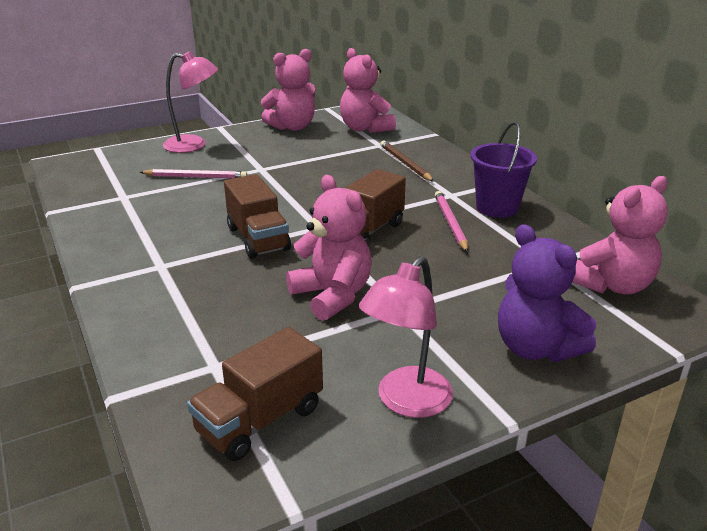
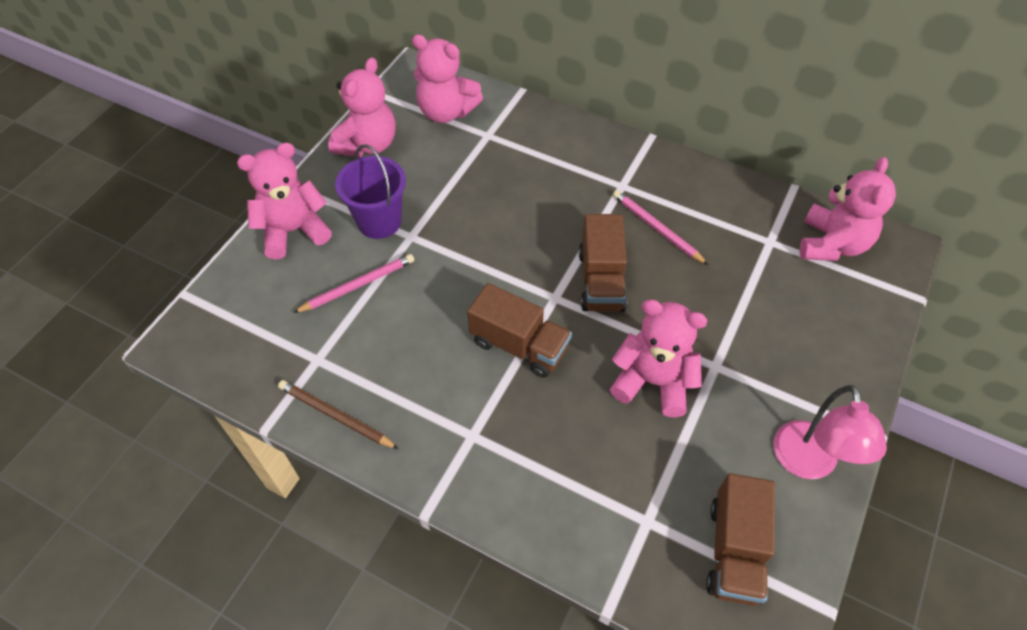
camera: 35 degrees left, 25 degrees up
pink lamp [163,51,218,153] -> pink teddy bear [237,142,332,260]
brown pencil [380,140,434,182] -> brown pencil moved to [278,380,399,449]
purple bucket [470,122,537,218] -> purple bucket moved to [335,144,406,239]
purple teddy bear [498,224,596,362] -> none

